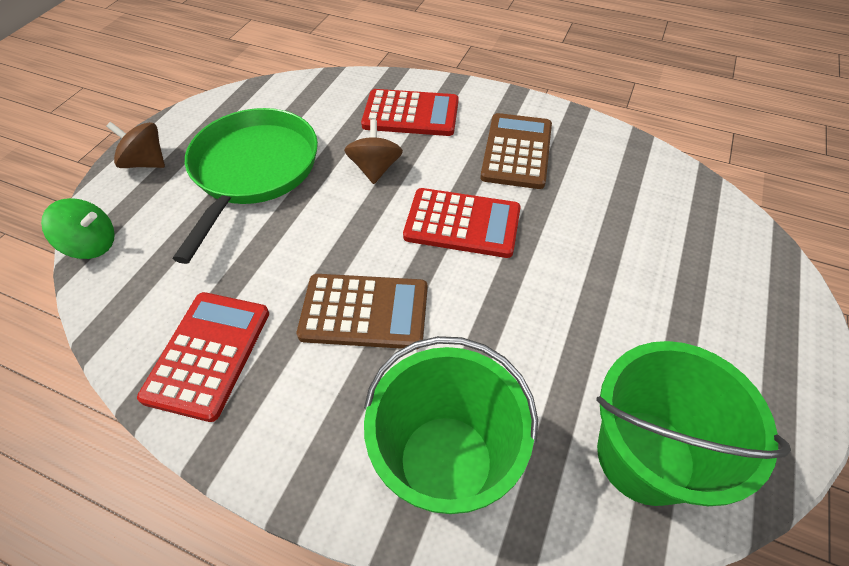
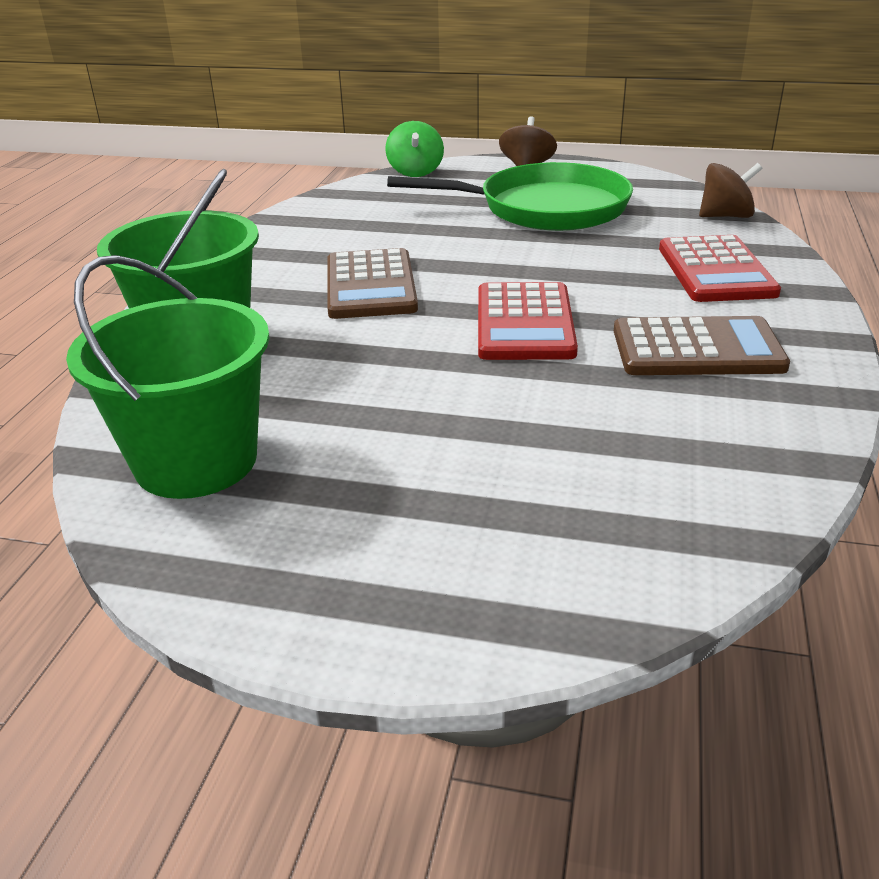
camera: 80 degrees right, 20 degrees down
red calculator [137,292,269,422] -> none
brown spinning top [344,119,403,184] -> brown spinning top moved to [699,163,762,218]

